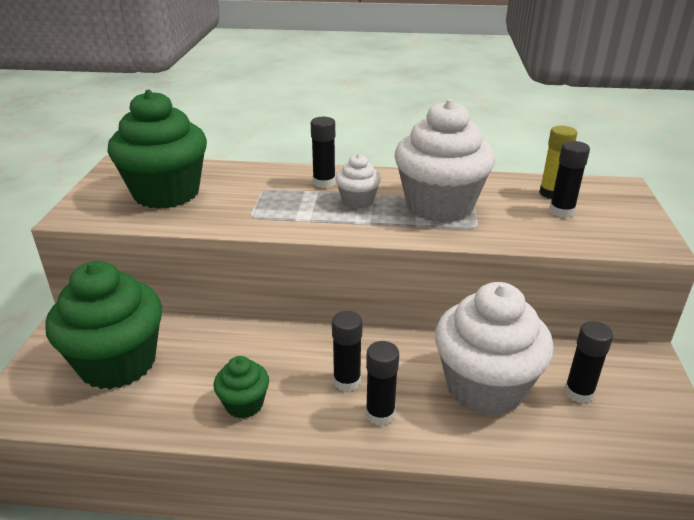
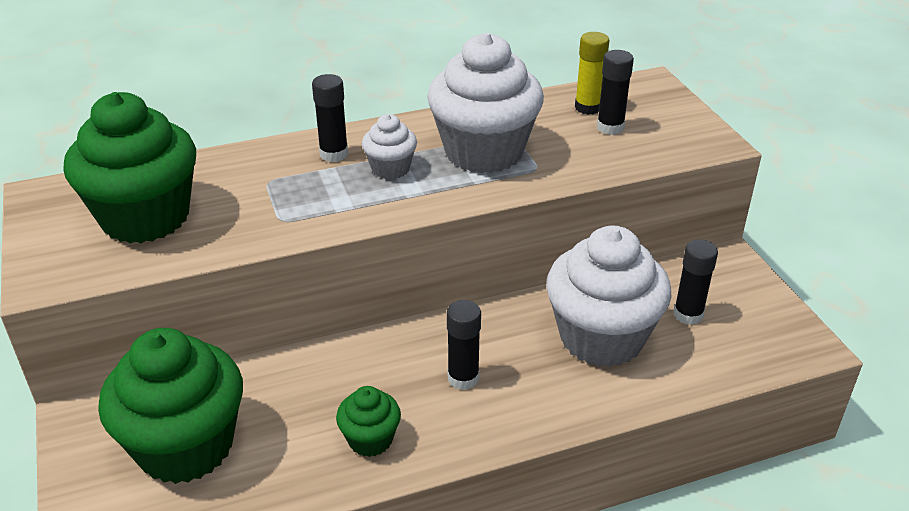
camera: 25 degrees left, 5 degrees up
black glue stick [366,341,399,426] -> none

